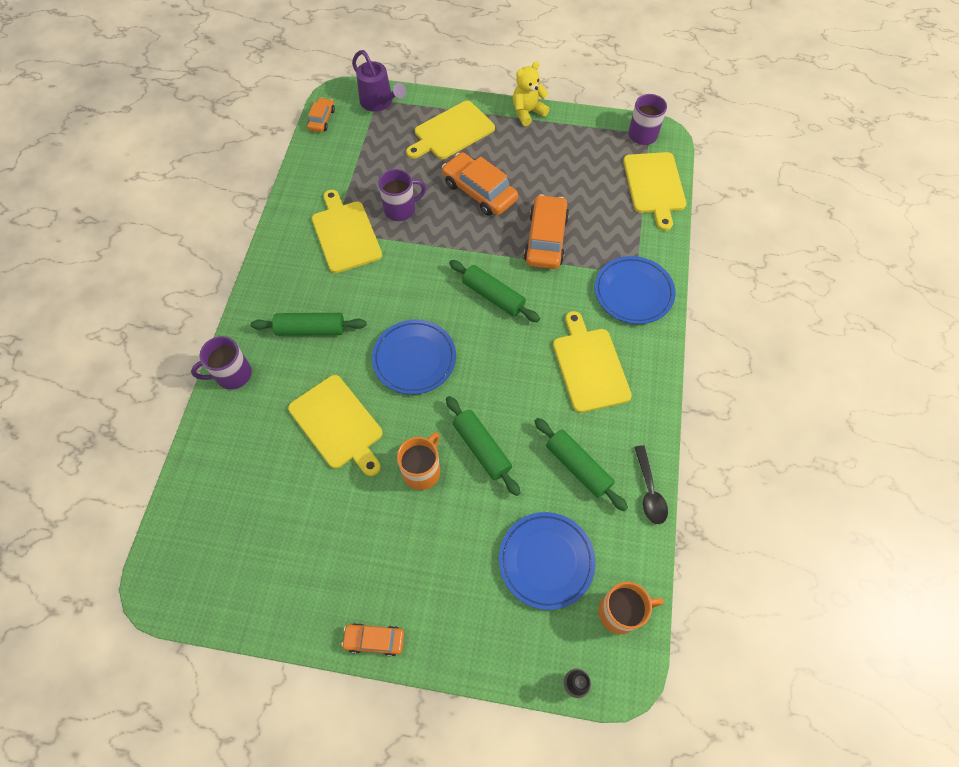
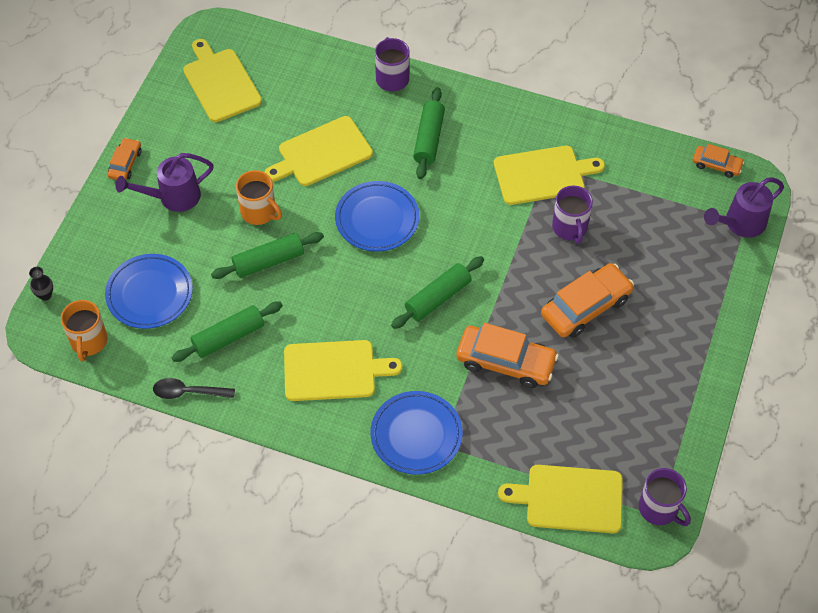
camera: 100 degrees right, 5 degrees down
yellow cutting board [406,101,495,159] -> yellow cutting board moved to [183,39,262,122]
yellow teddy bear [513,61,549,126] -> none
none -> purple watering can [116,153,214,212]

